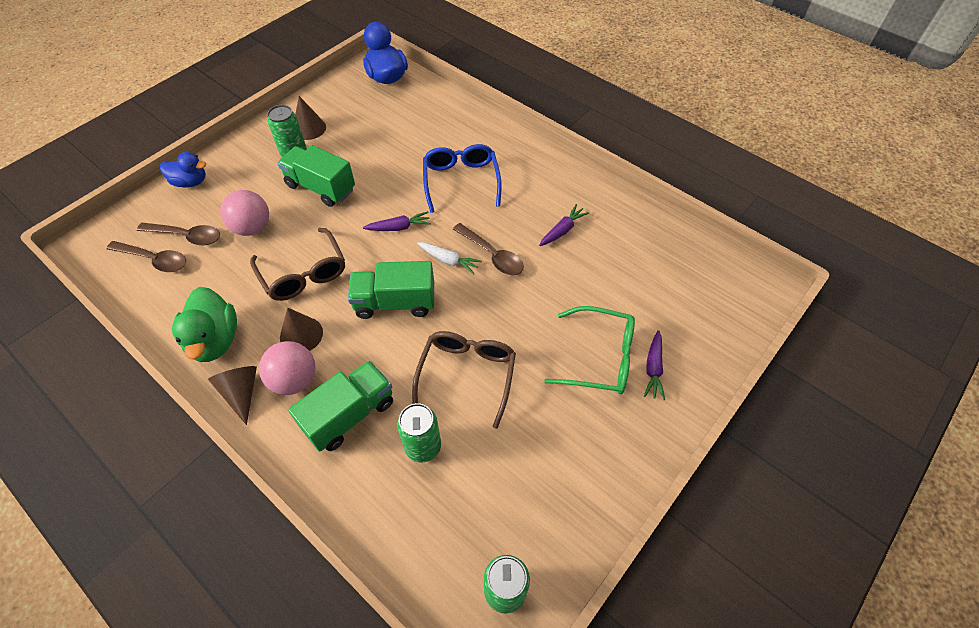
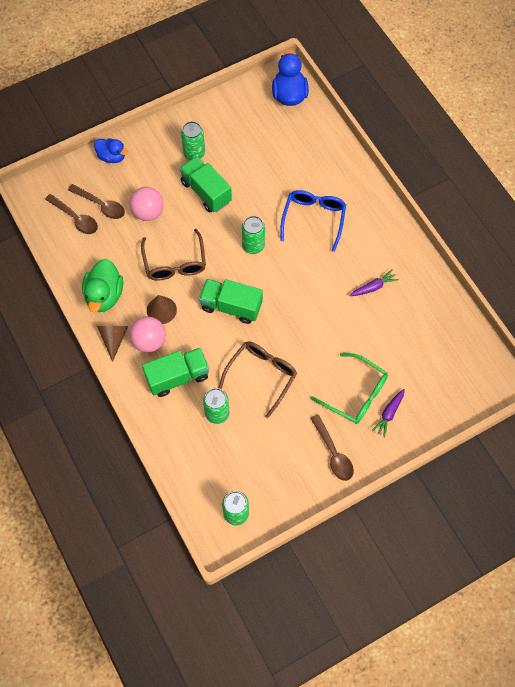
camera: 20 degrees right, 10 degrees up
brown cone [295,96,326,140] -> none
purple carrot [363,211,431,231] -> green can [242,216,265,254]
white carrot [417,242,482,274] -> none
brown spoon [453,223,524,275] -> brown spoon moved to [310,414,354,481]

